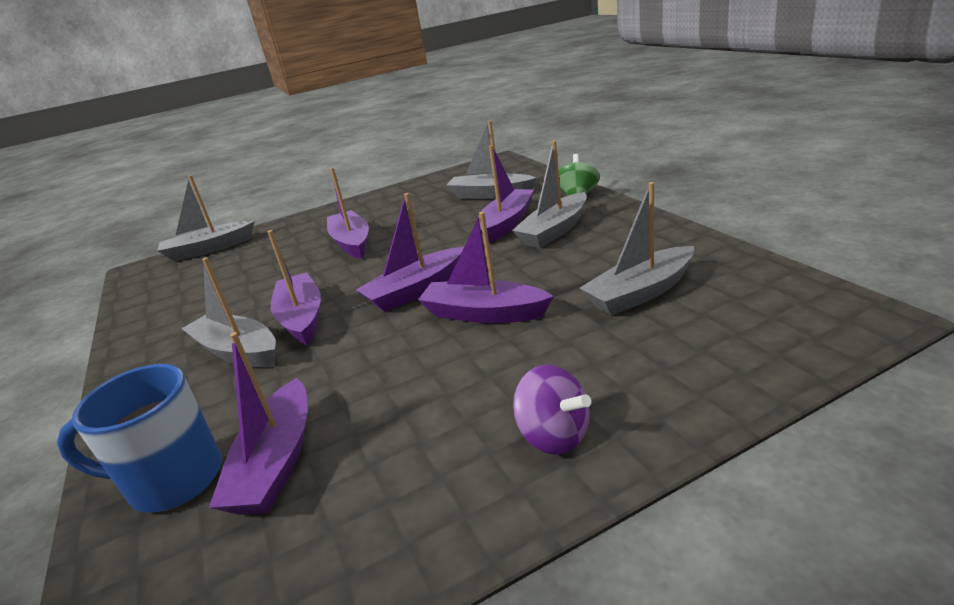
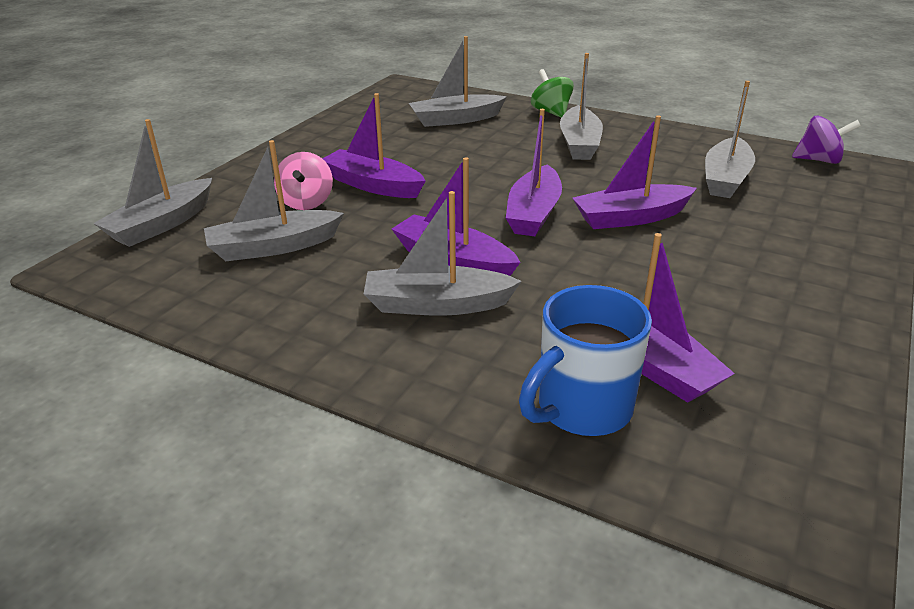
camera: 40 degrees left, 5 degrees up
purple boat [478,145,534,243] -> none
purple spinning top [513,365,591,455] -> purple spinning top moved to [792,116,861,164]
none -> grey boat [204,140,344,261]
none -> pink spinning top [274,152,333,210]

